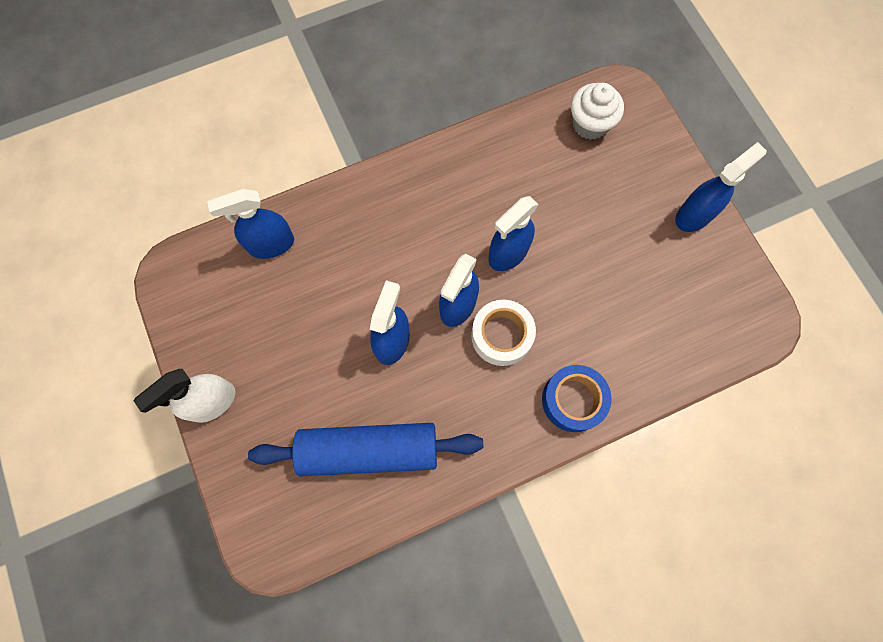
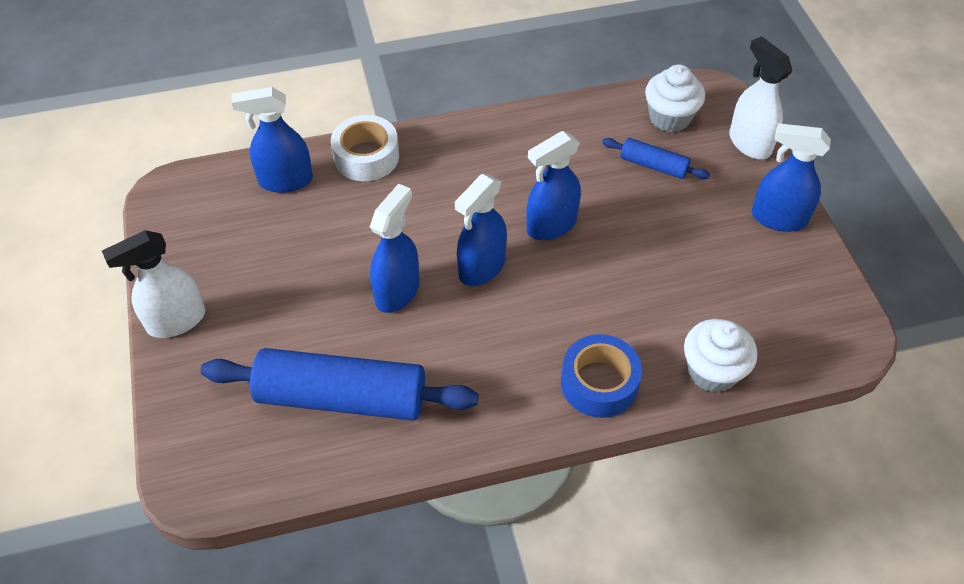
camera: 10 degrees right, 20 degrees down
white tape [471,300,536,366] -> white tape moved to [331,115,399,181]
blue spray bottle [675,142,767,232] -> blue spray bottle turned 135 degrees counterclockwise [752,123,831,232]
none -> blue rolling pin [602,138,710,179]
none -> white cupcake [684,319,757,393]
none -> white spray bottle [729,36,792,159]

